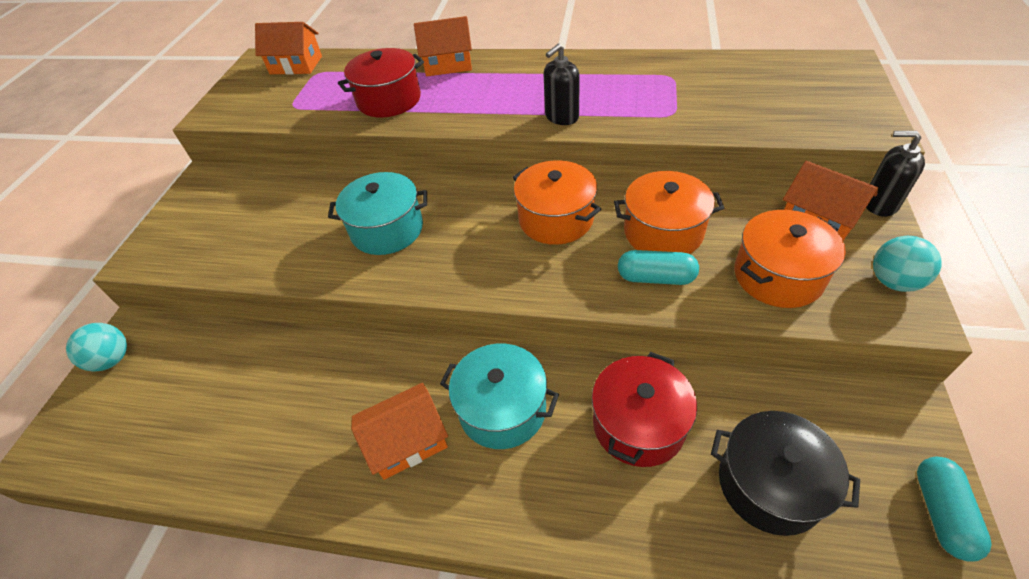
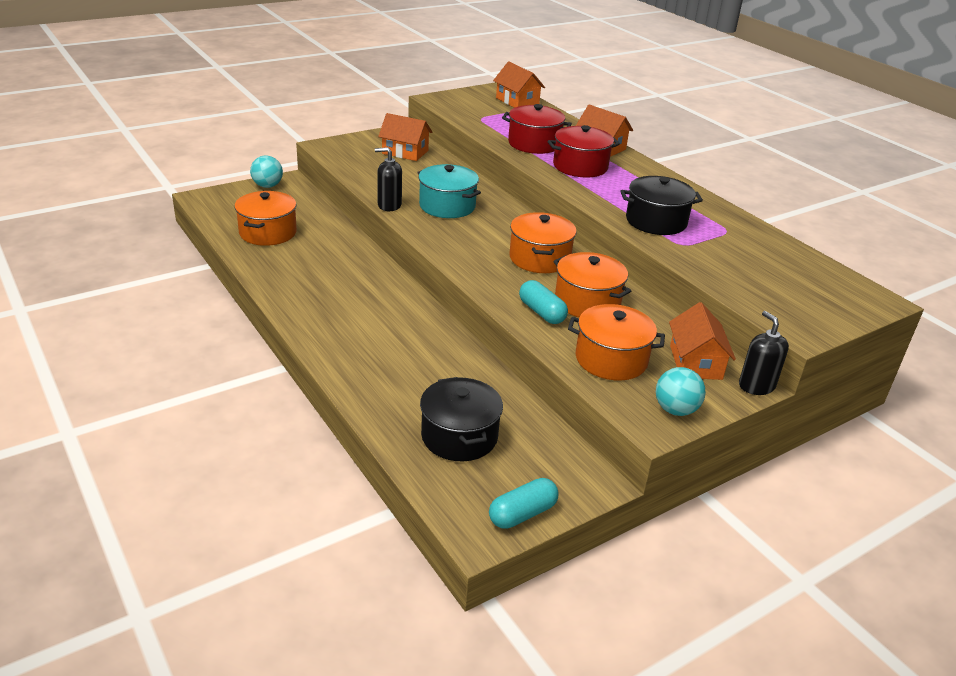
camera: 40 degrees right, 15 degrees down
orange house [351,383,448,480] -> orange house moved to [378,113,432,161]
turquoise pot [440,344,559,449] -> none
black soap dispenser [544,44,580,125] -> black soap dispenser moved to [375,147,402,211]
red pot [592,352,697,467] -> red pot moved to [547,125,620,178]
none -> orange pot [234,191,297,246]
none -> black pot [620,176,703,235]

